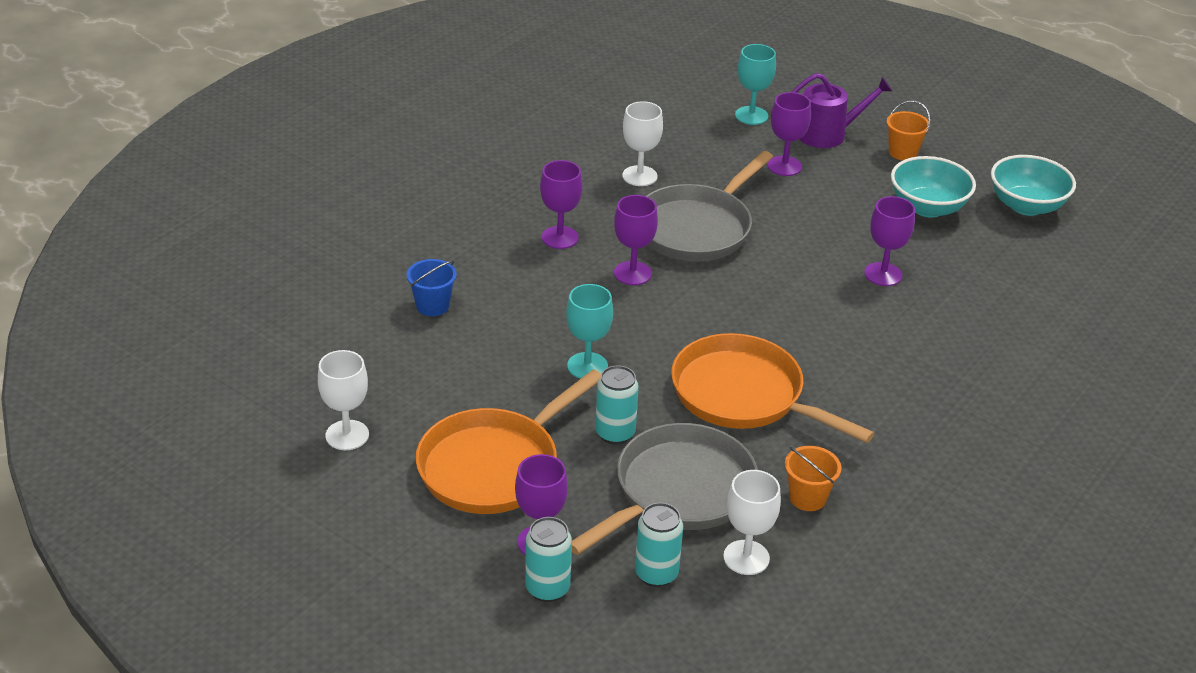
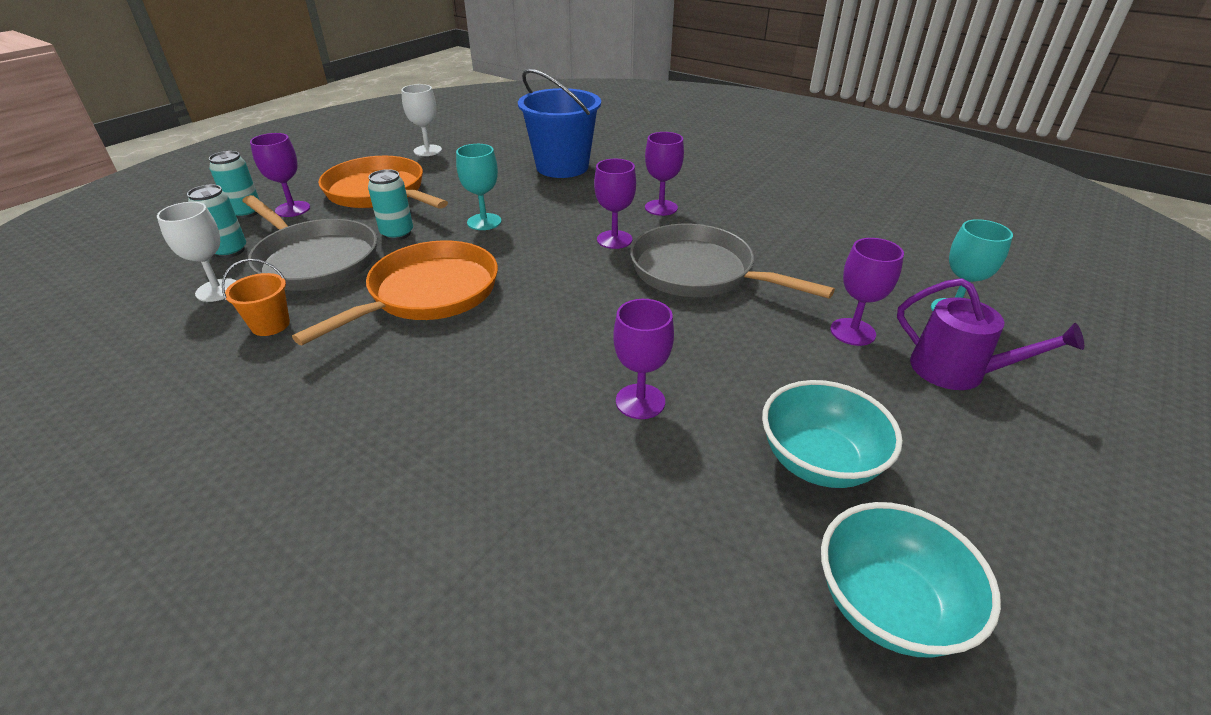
camera: 90 degrees right, 0 degrees up
blue bucket [407,259,457,316] -> blue bucket [518,69,601,178], size x2.14
white goblet [622,101,663,186] -> none
purple watering can [792,73,892,148] -> purple watering can turned 45 degrees counterclockwise [897,278,1084,390]
orange bucket [886,100,930,160] -> none

